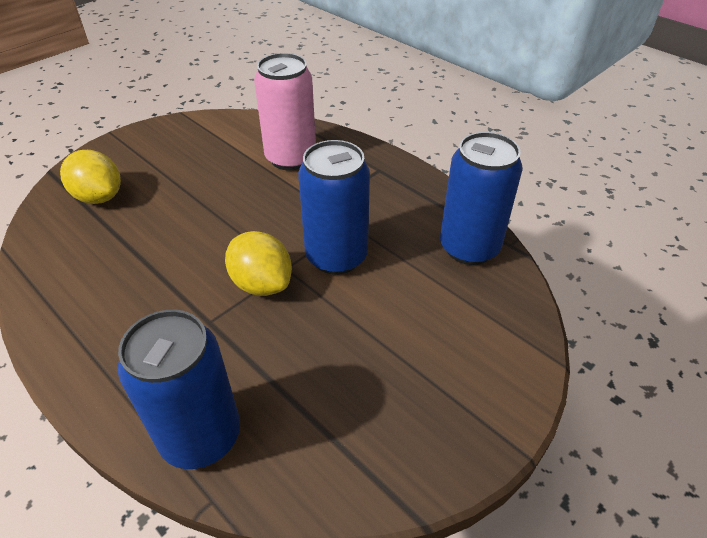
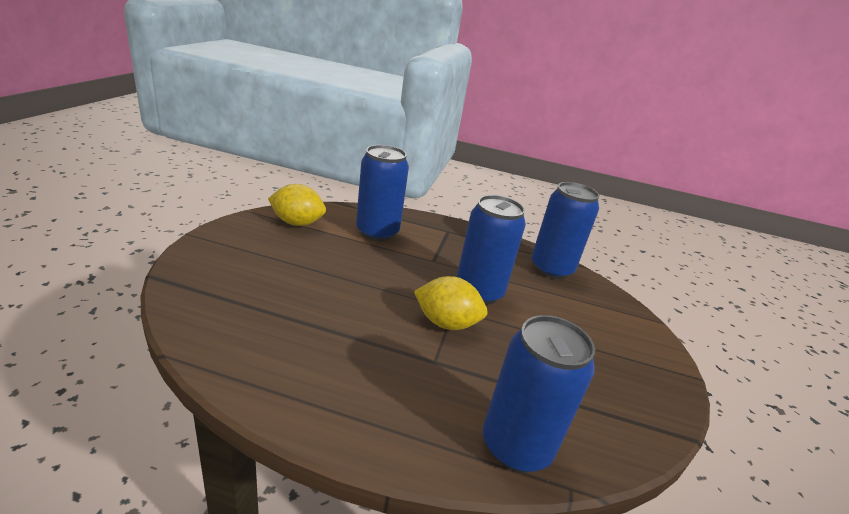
camera: 35 degrees left, 15 degrees down
yellow lemon [60,150,121,204] -> yellow lemon moved to [268,184,326,226]
pink can [254,53,316,170] -> blue can [356,145,409,241]

